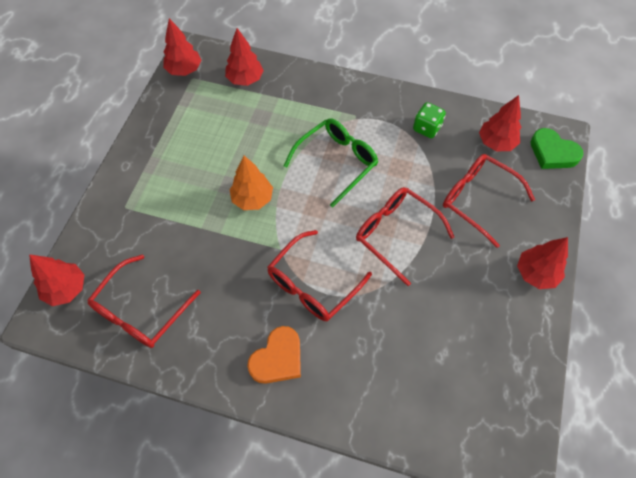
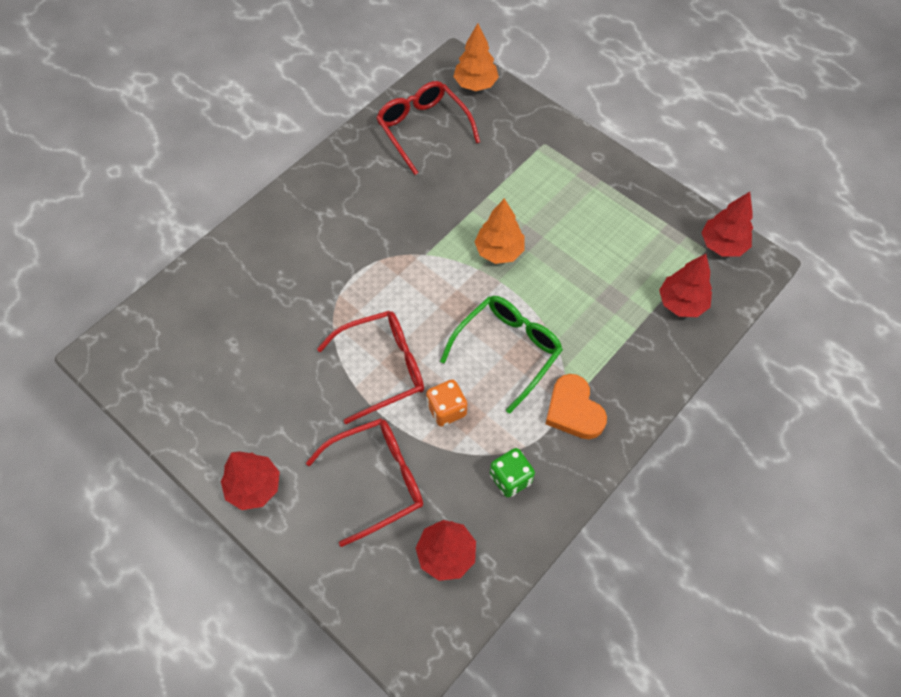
camera: 115 degrees right, 0 degrees up
red tree [29,254,84,306] -> orange tree [453,23,499,91]
orange heart [247,326,301,384] -> orange heart moved to [545,374,607,439]
red glasses [267,230,372,321] -> none
green glasses [284,118,378,208] -> green glasses turned 120 degrees counterclockwise [440,296,563,414]
green heart [530,128,583,169] -> none
none -> orange dice [426,379,467,427]

